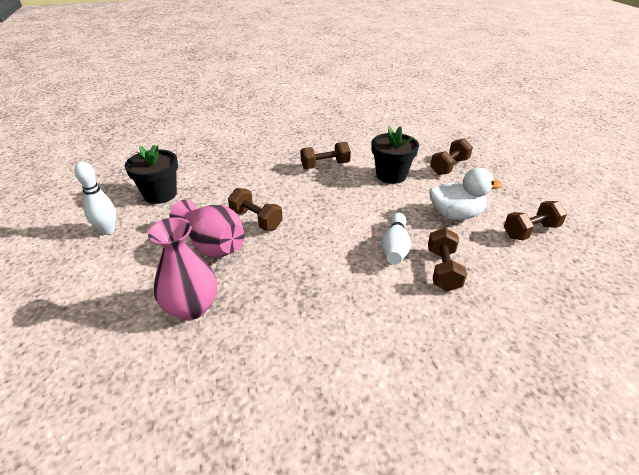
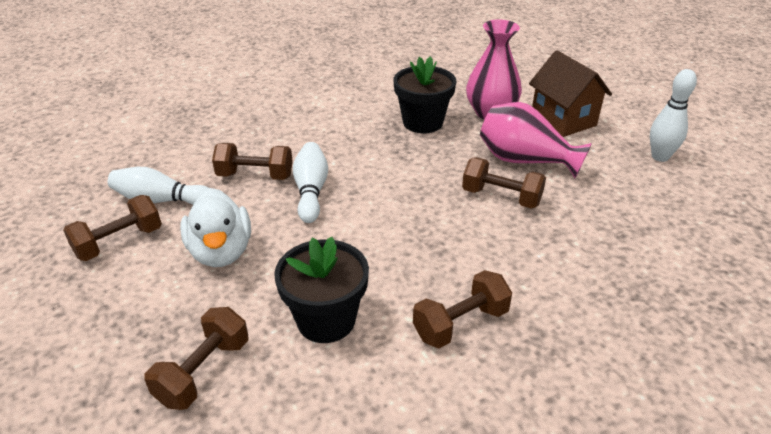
camera: 165 degrees right, 0 degrees up
black flower pot [125,145,178,204] -> black flower pot moved to [394,56,456,133]
brown dumbbell [428,228,467,291] -> brown dumbbell turned 75 degrees counterclockwise [212,143,293,180]
white duck [429,168,503,220] -> white duck turned 90 degrees counterclockwise [180,188,251,267]
none -> white bowling pin [108,167,209,205]
none -> brown house [529,50,612,137]

